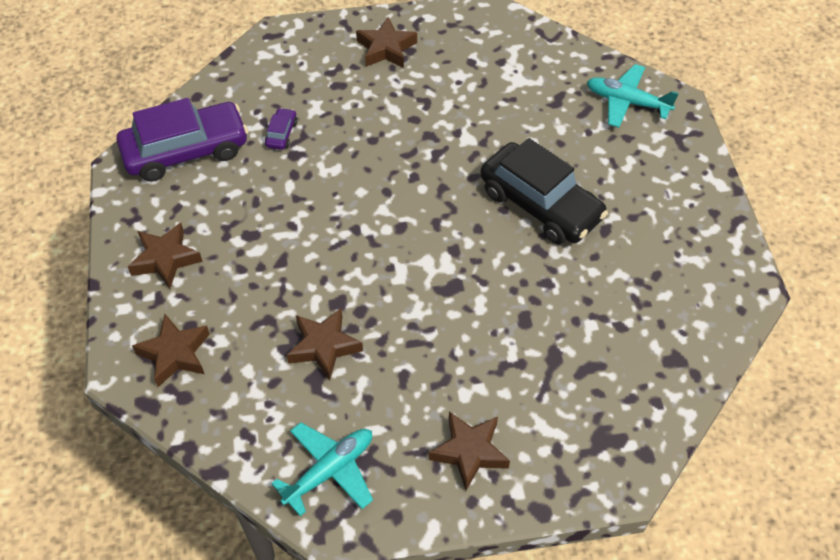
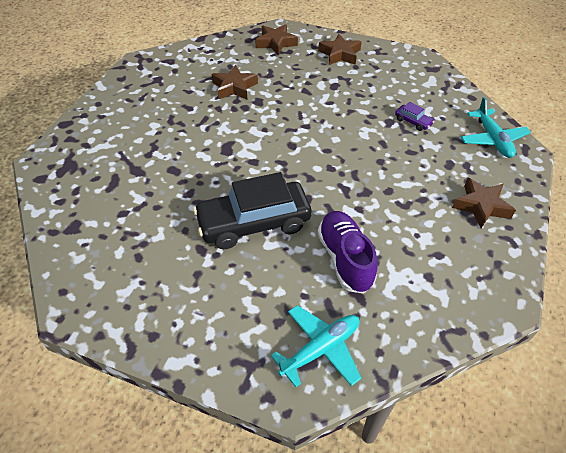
camera: 120 degrees right, 5 degrees down
purple car [116,98,248,182] -> none
turquoise plane [271,422,373,516] -> turquoise plane moved to [461,97,531,158]
brown star [429,412,510,490] -> none
none -> purple shoe [318,211,378,293]

